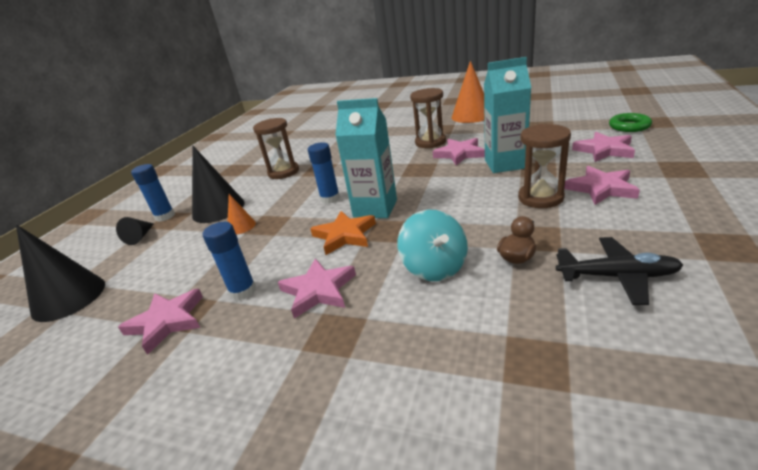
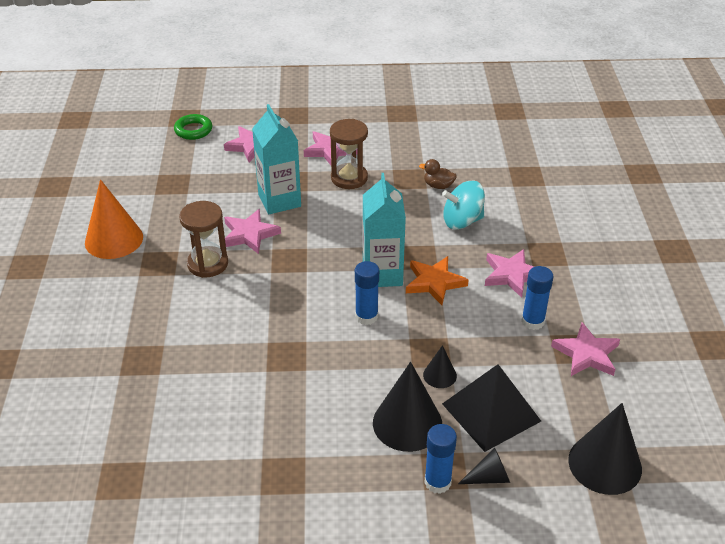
camera: 115 degrees left, 10 degrees up
orange cone [228,194,256,234] -> black cone [423,345,457,388]
brown hourglass [253,118,299,179] -> none
turquoise spinning top [397,210,468,281] -> turquoise spinning top turned 150 degrees counterclockwise [442,180,485,229]
black plane [556,237,683,305] -> none
none -> black pyramid [442,364,541,452]

